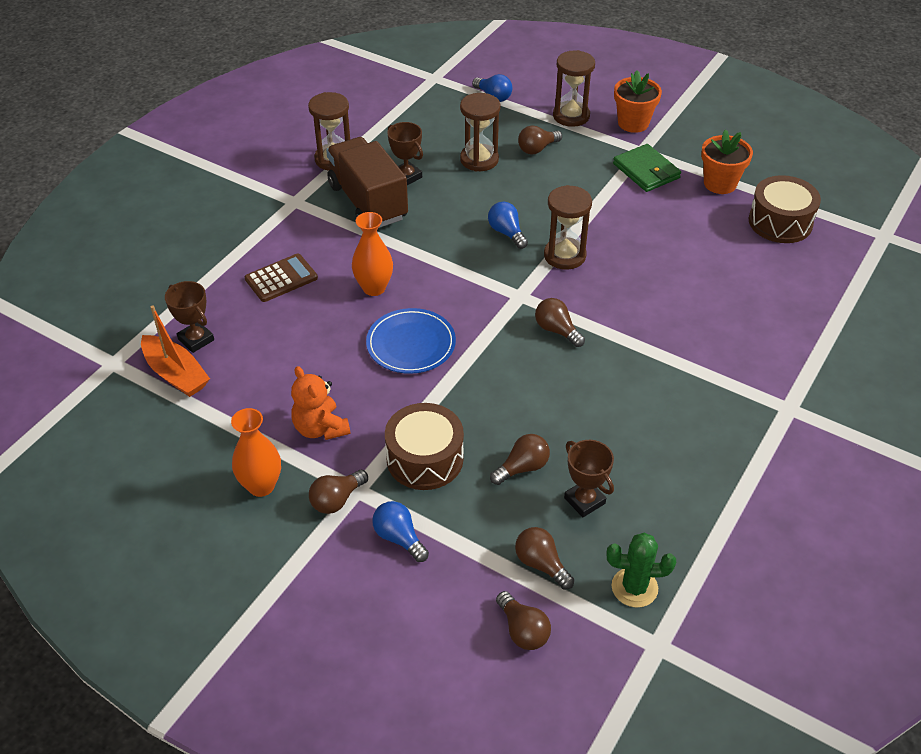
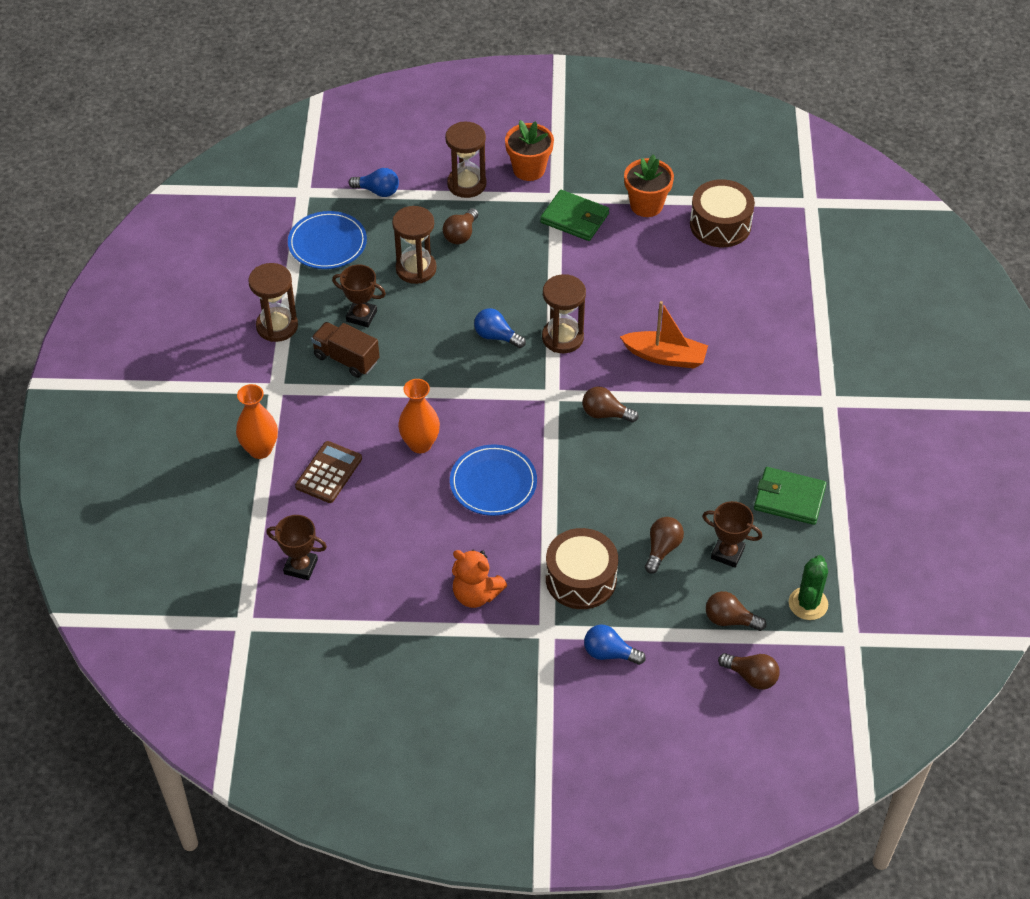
camera: 30 degrees left, 5 degrees up
orange boat [141,305,210,397] -> orange boat moved to [620,301,708,368]
orange vase [231,408,281,497] -> orange vase moved to [236,384,278,459]
brown light bulb [309,470,368,514] -> none
brown truck [326,137,408,228] -> brown truck [311,322,379,378], size x0.61
green cactus [607,533,676,608] -> green cactus turned 45 degrees counterclockwise [789,555,828,620]
none -> blue plate [288,211,367,269]
none -> green wallet [754,467,827,525]

